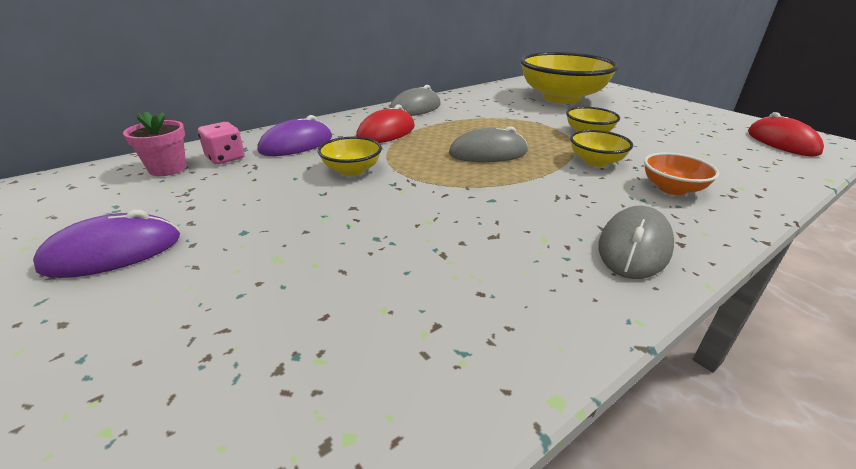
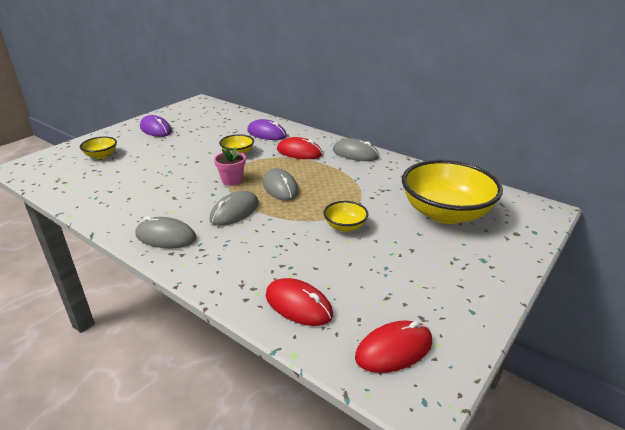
camera: 75 degrees right, 0 degrees up
pink flower pot [123,112,186,176] -> pink flower pot moved to [214,147,246,186]
pink dice [198,122,245,164] -> none
yellow bowl [570,130,633,167] -> yellow bowl moved to [80,137,117,159]
orange bowl [644,152,719,195] -> none
none -> grey mouse [210,191,259,226]
none -> red mouse [266,278,333,326]

